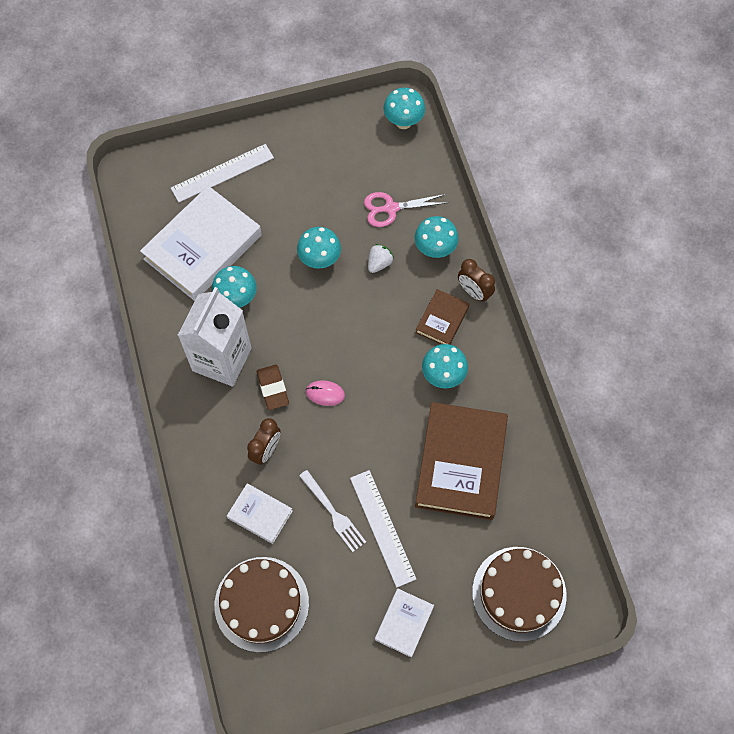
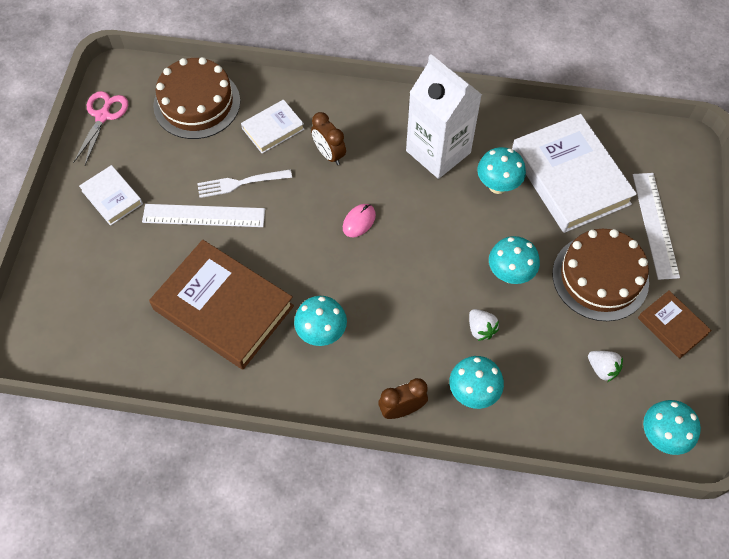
camera: 115 degrees right, 5 degrees down
brown eraser [257,365,289,410] -> none
pink scissors [364,192,446,227] -> pink scissors moved to [73,91,128,165]
brown book [415,289,470,344] -> brown book moved to [638,291,712,359]
brown cake [472,547,567,642] -> brown cake moved to [553,229,649,321]
none -> white strawberry [588,351,623,382]

